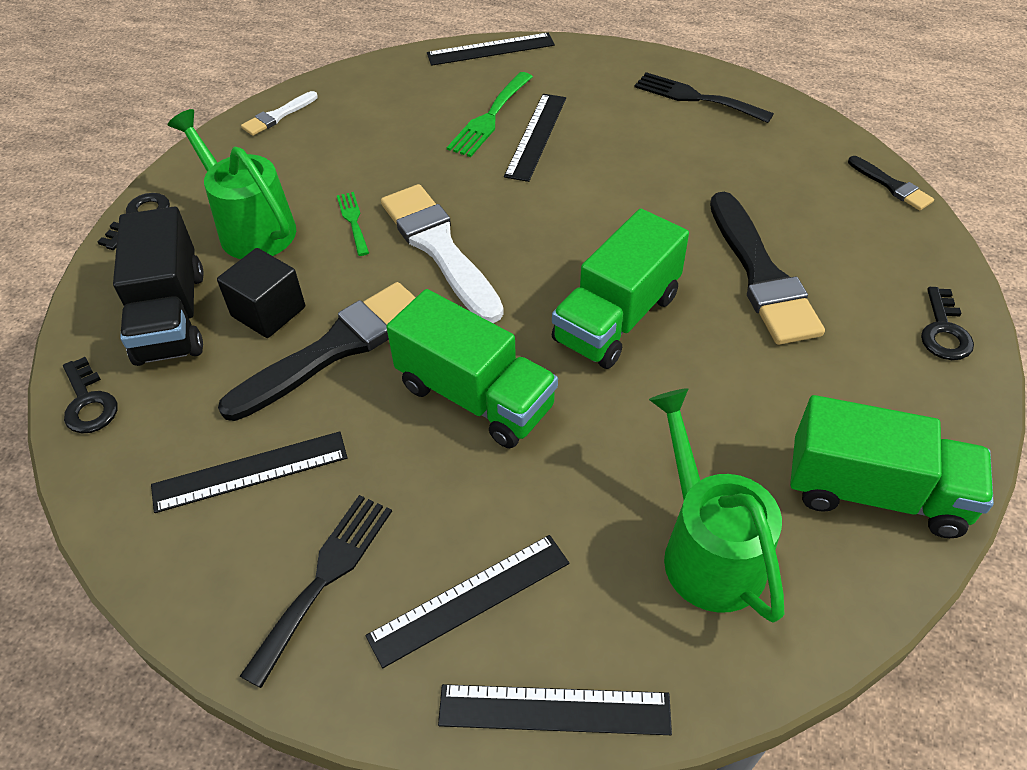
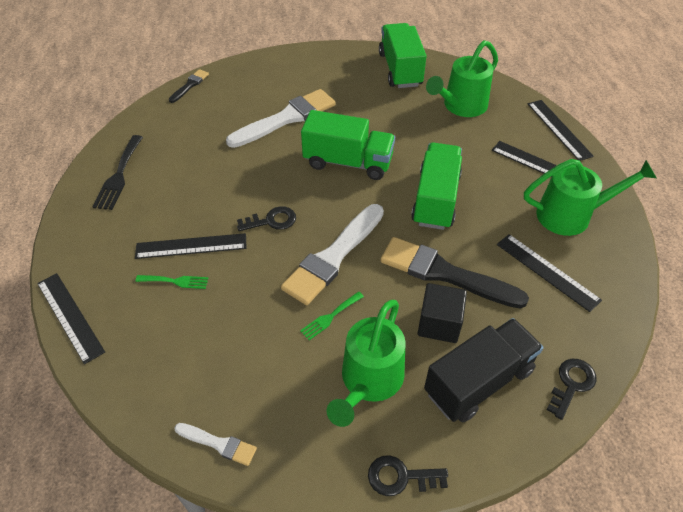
camera: 115 degrees left, 0 degrees up
black fork [240,495,392,688] -> green watering can [524,159,657,236]
green fork [447,72,533,157] -> green fork [135,275,208,289], size x0.60
black brush [710,192,825,345] -> white brush [226,89,336,148]
black key [921,287,974,360] -> black key moved to [237,206,296,231]

